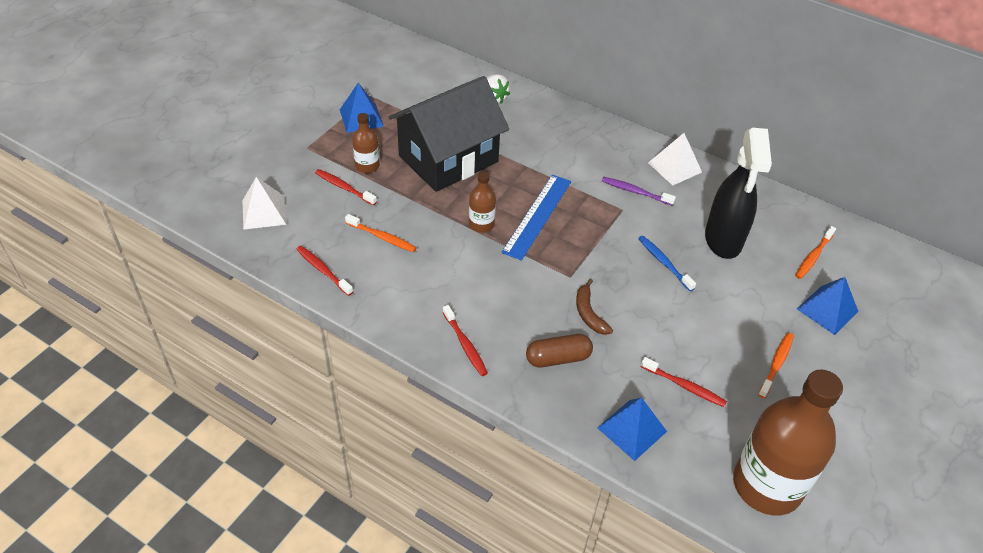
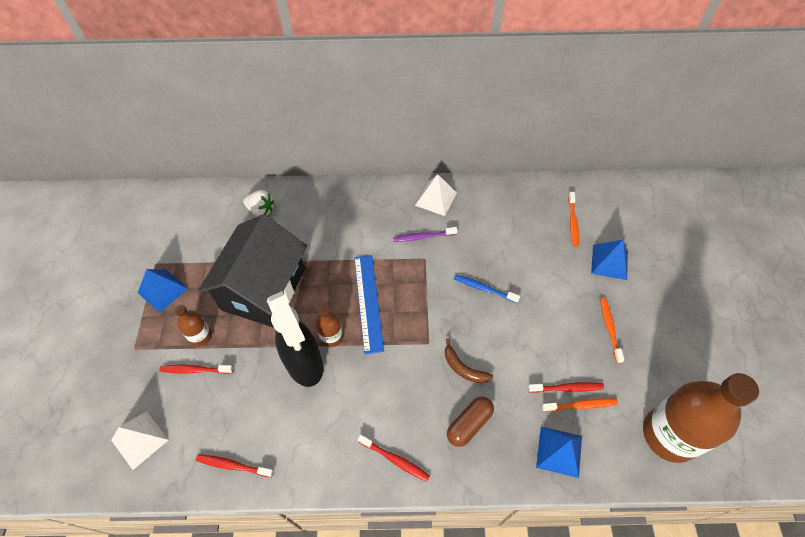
camera: 30 degrees left, 10 degrees up
orange toothbrush [345,214,417,252] -> orange toothbrush moved to [542,398,618,412]
black spray bottle [705,128,772,259] -> black spray bottle moved to [267,291,323,387]

